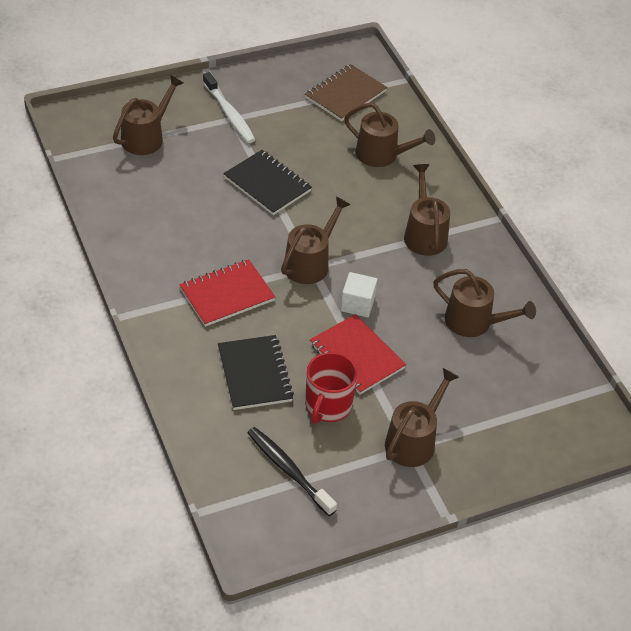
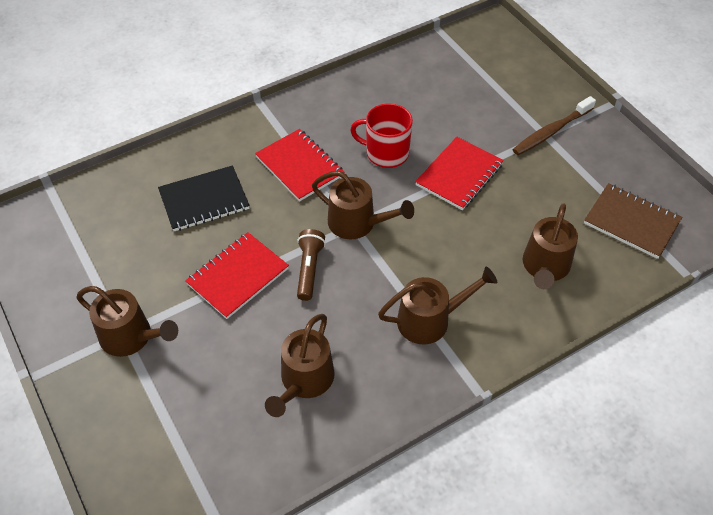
camera: 85 degrees right, 5 degrees up
brown watering can [113,75,183,155] -> none
white toothbrush [203,72,255,143] -> brown toothbrush [512,96,596,155]
black notebook [223,150,312,215] -> red notebook [415,137,504,210]
black toothbrush [247,427,337,516] -> none
red mug [305,352,358,424] -> red mug moved to [350,103,413,168]
white cube [341,272,377,317] -> brown flashlight [297,229,326,301]

